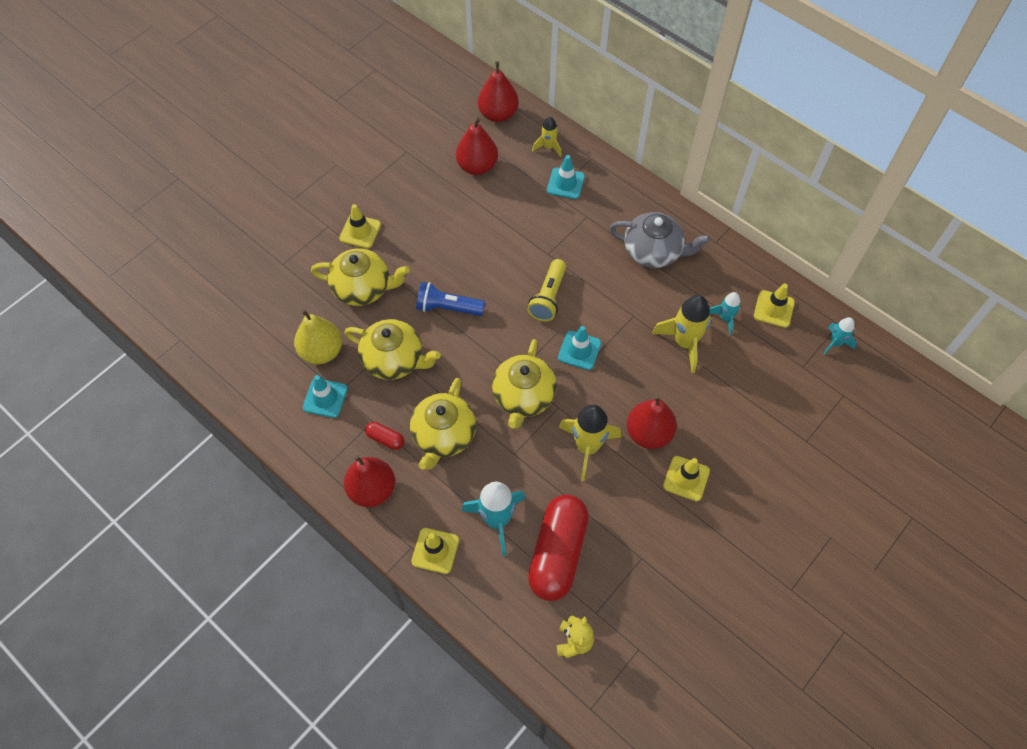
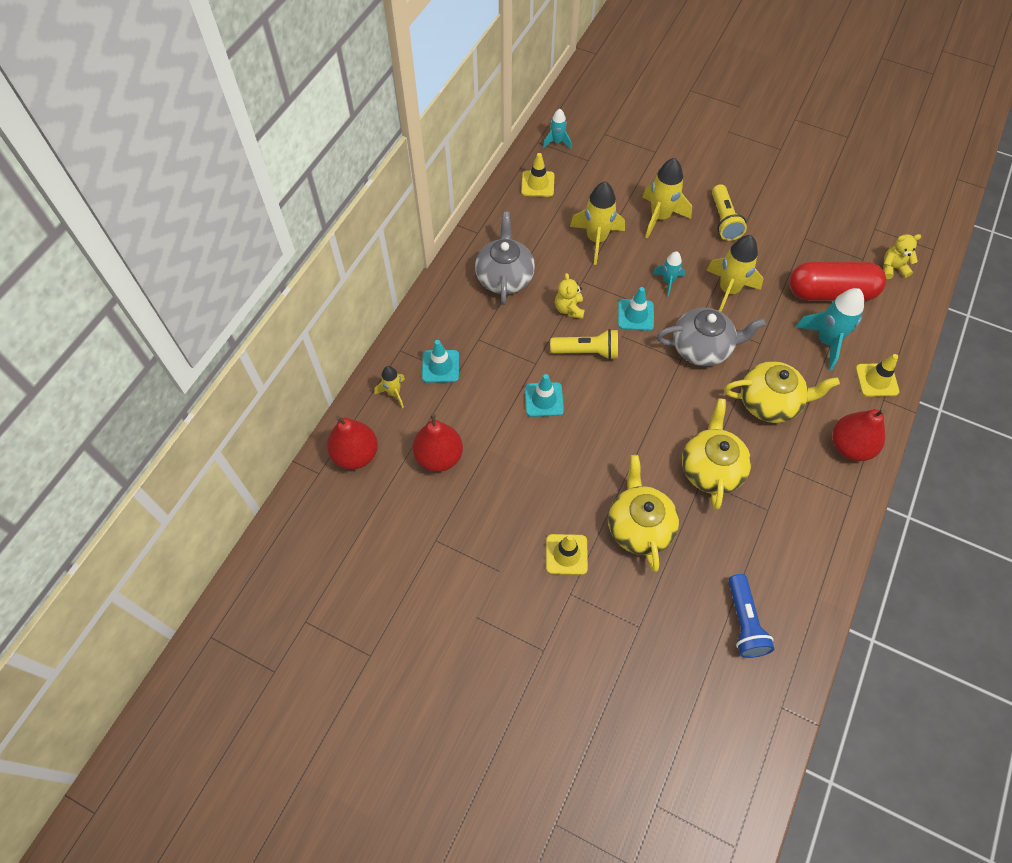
camera: 105 degrees left, 0 degrees up
yellow pear [294,309,342,364] -> none
turquoise traffic cone [303,375,348,418] -> turquoise traffic cone moved to [525,374,564,417]
red capsule [365,422,404,450] -> none
blue flashlight [416,282,485,316] -> blue flashlight moved to [728,574,774,658]
yellow teapot [492,339,557,429] -> grey teapot [657,308,766,366]
red pear [627,395,677,449] -> none
yellow traffic cone [663,456,710,501] -> yellow flashlight [712,184,747,241]
turquoise rocket [710,292,741,335] -> turquoise rocket moved to [653,251,685,297]
none -> yellow teddy bear [555,273,584,319]
none -> yellow rocket [642,158,692,239]

